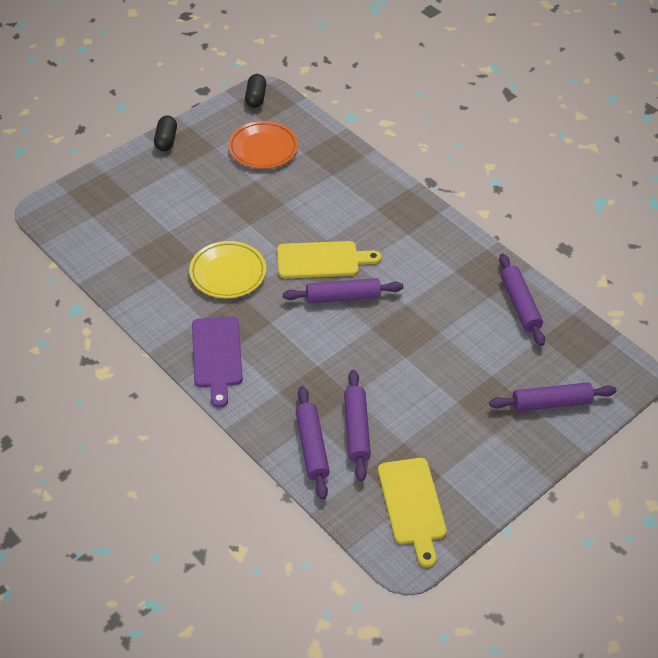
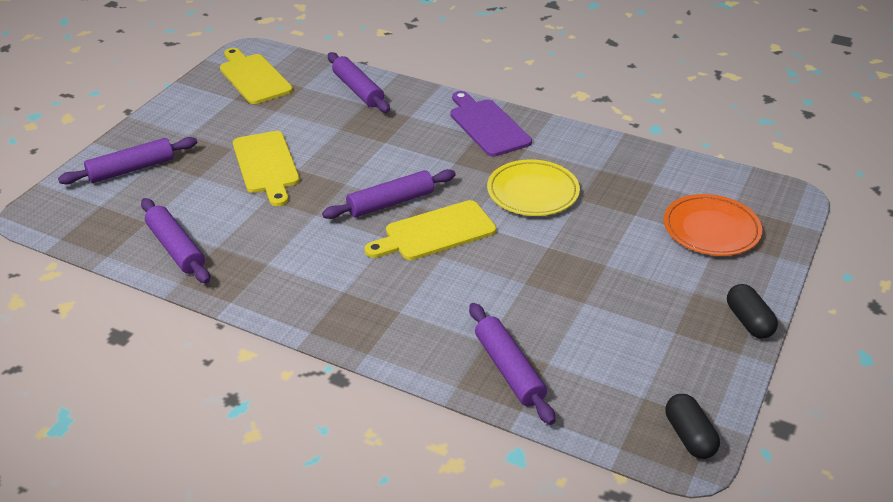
camera: 160 degrees right, 10 degrees down
orange plate [228,121,298,169] -> orange plate moved to [664,194,762,256]
purple rolling pin [344,370,371,482] -> purple rolling pin moved to [469,303,555,425]
none -> yellow cutting board [233,131,300,206]

